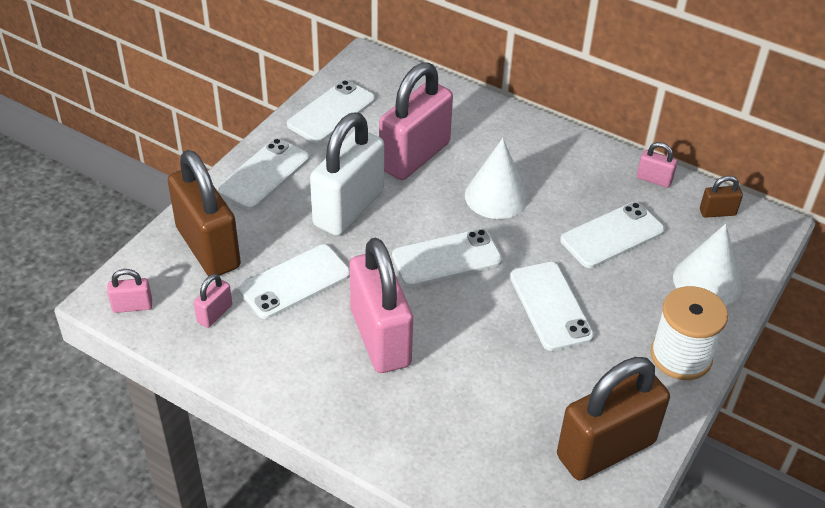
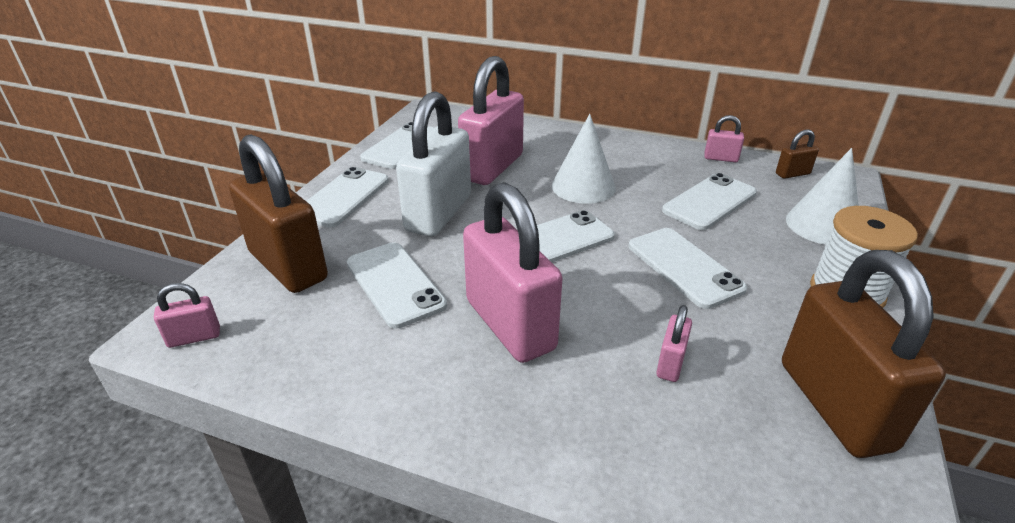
camera: 10 degrees left, 10 degrees down
pink padlock [194,274,232,328] -> pink padlock moved to [656,305,692,382]
white phone [239,244,350,319] -> white phone turned 75 degrees counterclockwise [347,243,447,329]
brown padlock [557,357,670,481] -> brown padlock turned 60 degrees counterclockwise [782,250,946,458]

